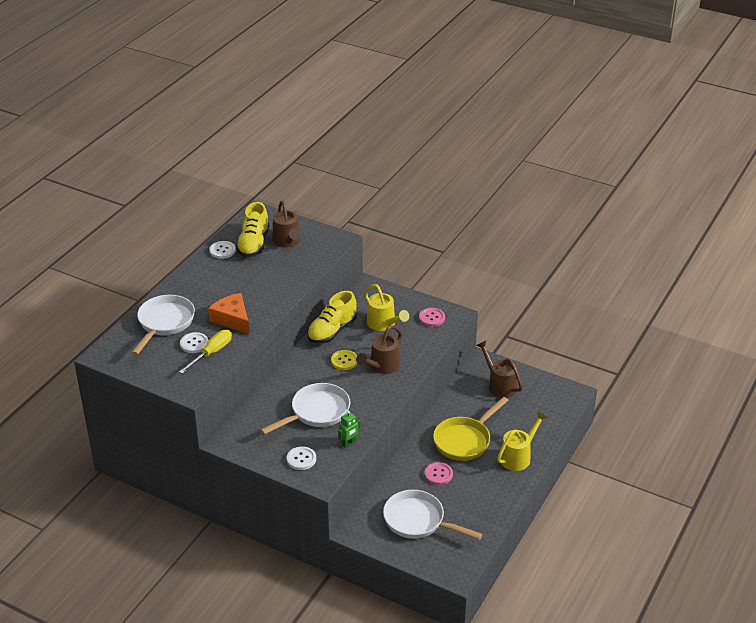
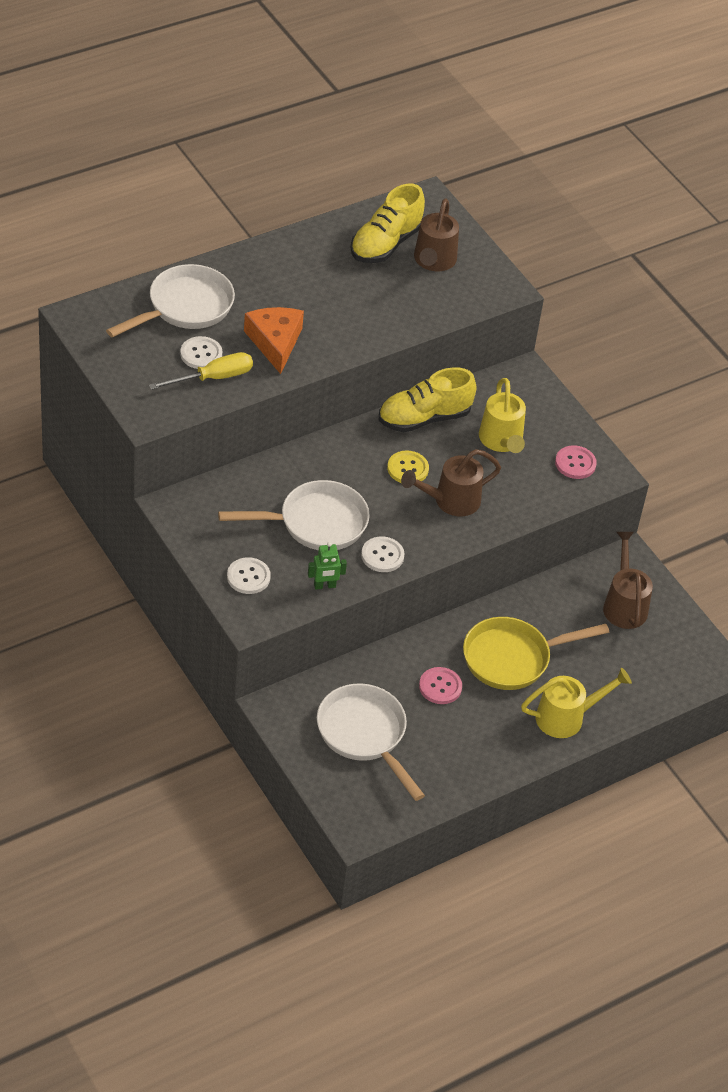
camera: 25 degrees right, 10 degrees up
white button [209,241,236,259] -> white button moved to [361,536,404,572]

